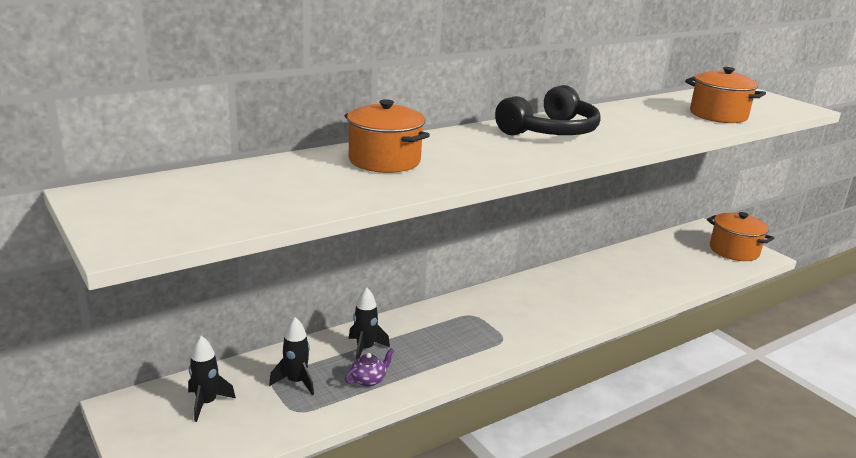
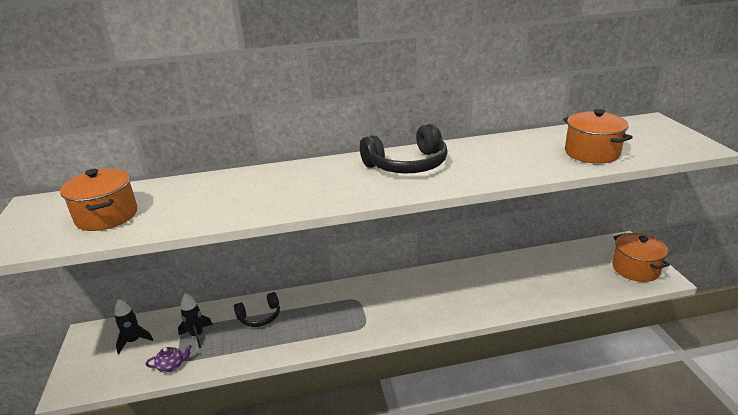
camera: 25 degrees right, 5 degrees up
orange pot [345,99,430,173] -> orange pot moved to [60,169,137,231]
purple teapot [345,348,394,387] -> purple teapot moved to [146,345,192,372]
black rocket [349,287,390,360] -> black headphones [234,292,280,327]

